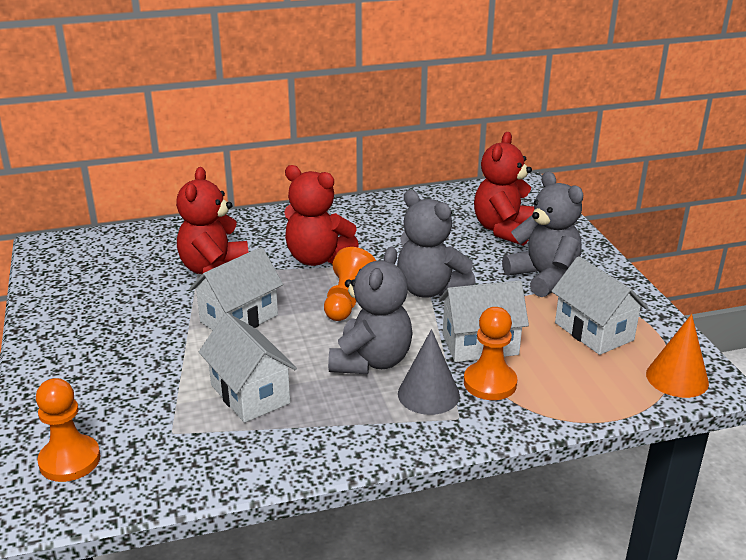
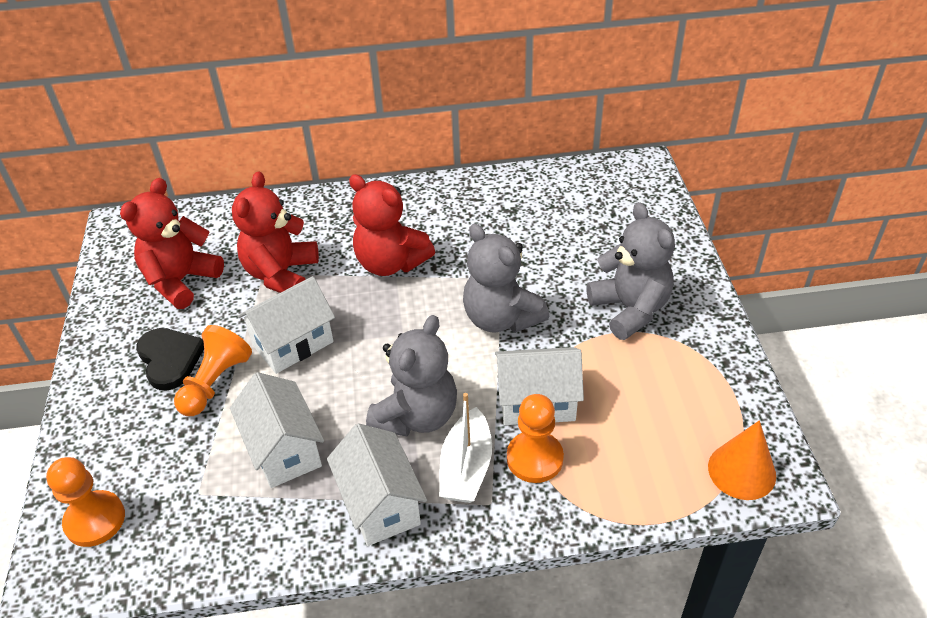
camera: 10 degrees right, 15 degrees up
orange pawn [324,247,376,321] -> orange pawn moved to [174,325,252,416]
grey cone [398,329,460,415] -> white boat [439,393,492,503]
red teddy bear [474,132,534,246] -> red teddy bear moved to [120,178,224,309]
white house [551,256,648,355] -> white house moved to [327,423,427,546]
none -> black heart [136,328,204,390]

